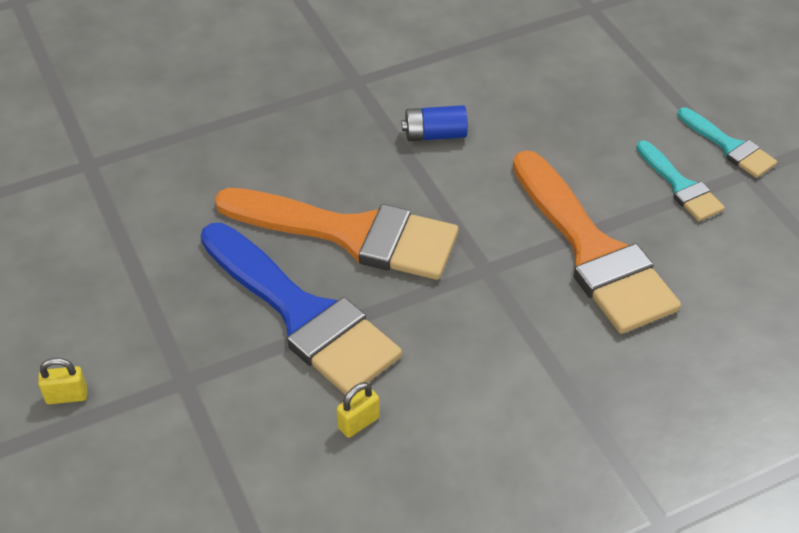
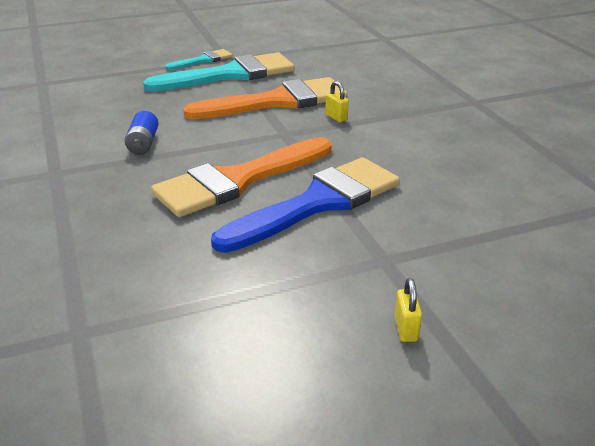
camera: 85 degrees left, 15 degrees down
orange brush [215,188,458,280] -> orange brush turned 150 degrees counterclockwise [151,137,331,217]
yellow padlock [337,382,380,438] -> yellow padlock moved to [325,81,349,122]
turquoise brush [636,140,725,221] -> turquoise brush [143,52,294,91], size x2.03

